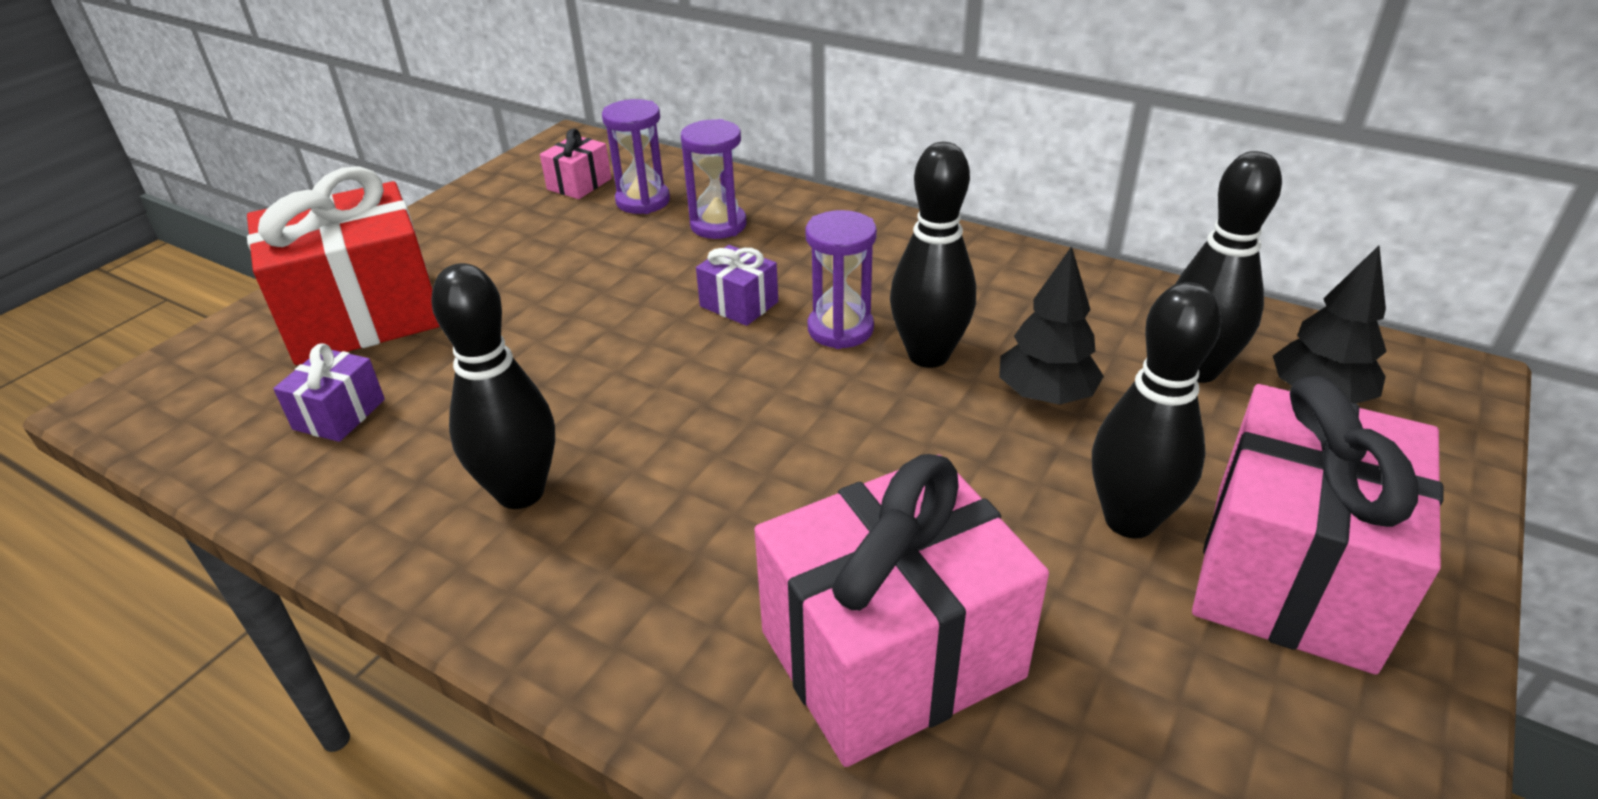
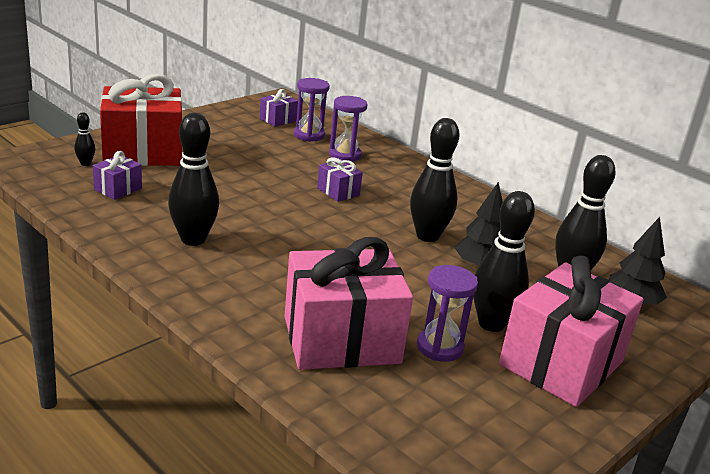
camera: 10 degrees right, 10 degrees down
pink gift [540,128,611,199] -> purple gift [260,89,298,127]
purple hourglass [805,210,877,349] -> purple hourglass moved to [417,265,478,362]
none -> black bowling pin [74,113,95,166]

